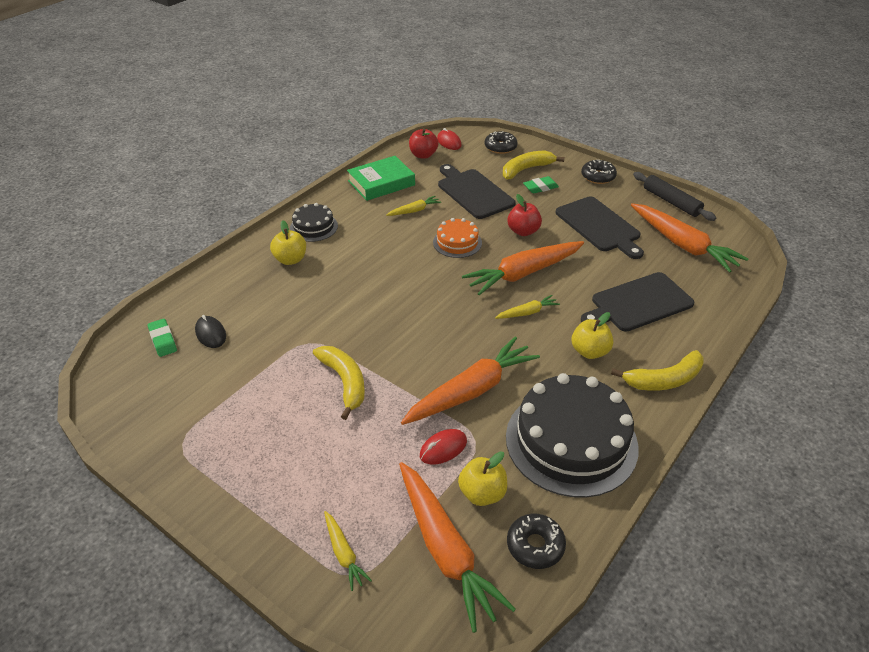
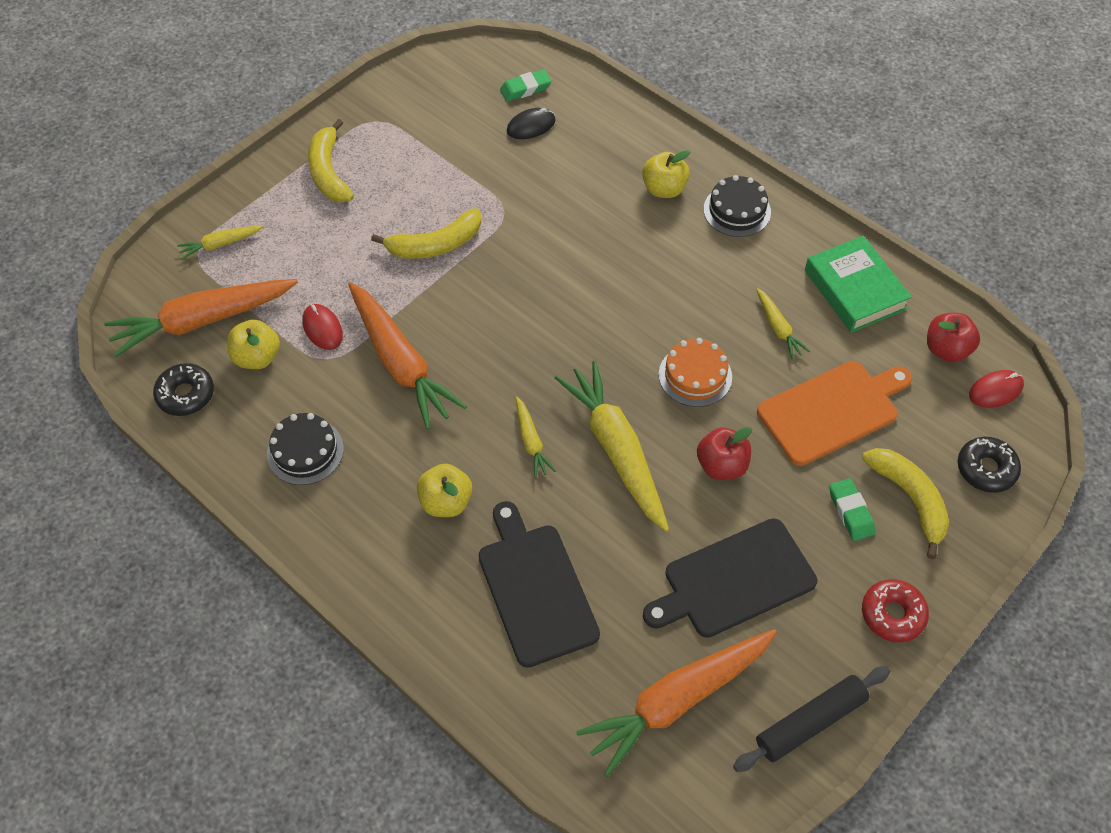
camera: 95 degrees right, 15 degrees up
black cutting board [438,164,516,219] -> orange cutting board [757,361,912,466]
orange carrot [462,241,584,295] -> yellow carrot [555,361,669,532]
black cake [506,373,639,498] -> black cake [267,413,344,485], size x0.50
black donut [581,160,617,184] -> red donut [862,579,929,642]
yellow banana [611,350,704,391] -> yellow banana moved to [308,119,354,202]

